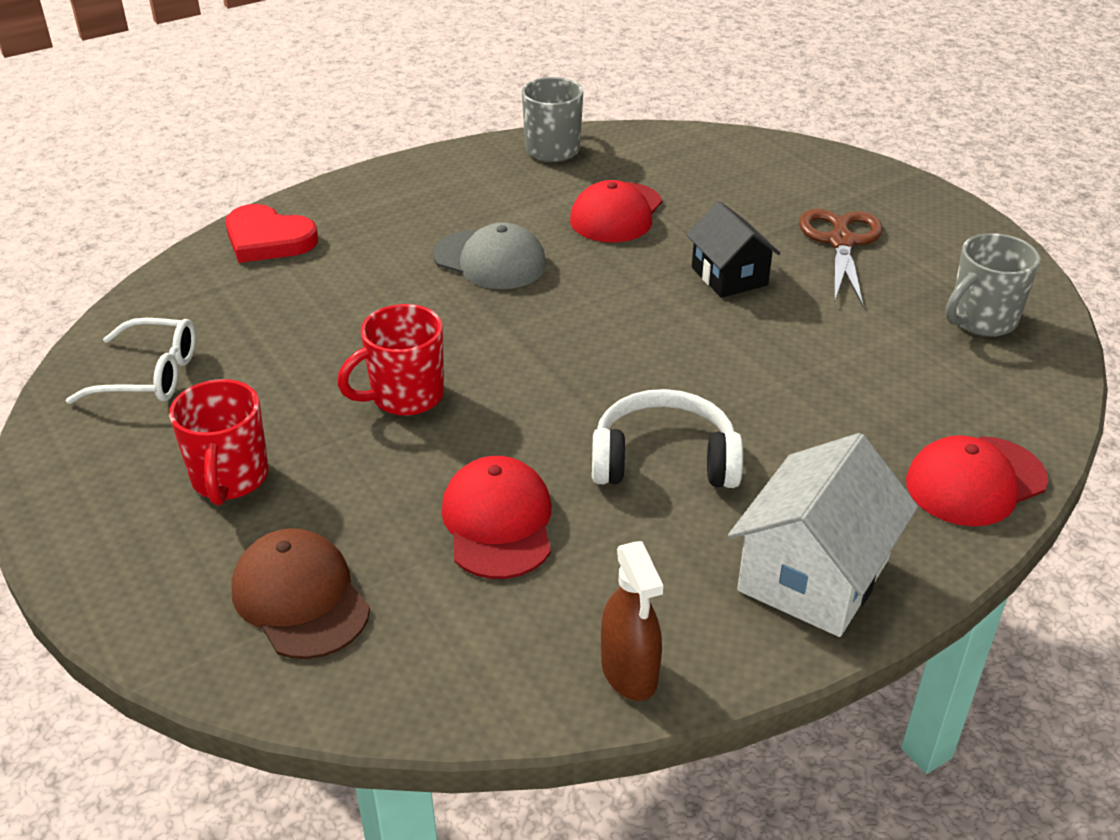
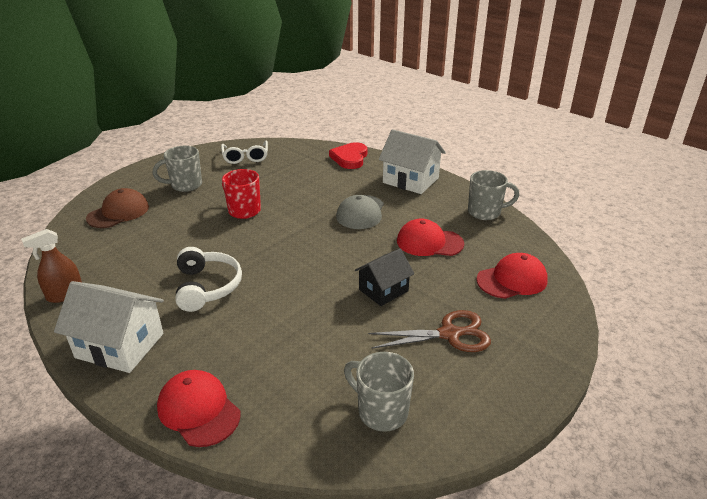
camera: 75 degrees right, 5 degrees down
red mug [169,379,269,505] -> grey mug [153,146,202,192]
red cap [441,456,551,579] -> red cap moved to [476,253,548,299]
none -> white house [379,129,446,194]

